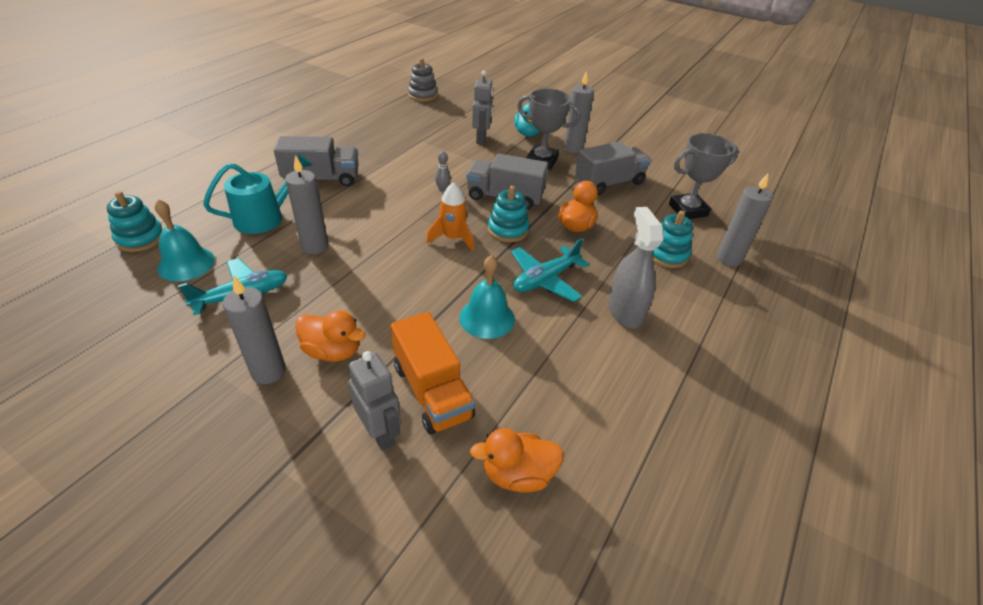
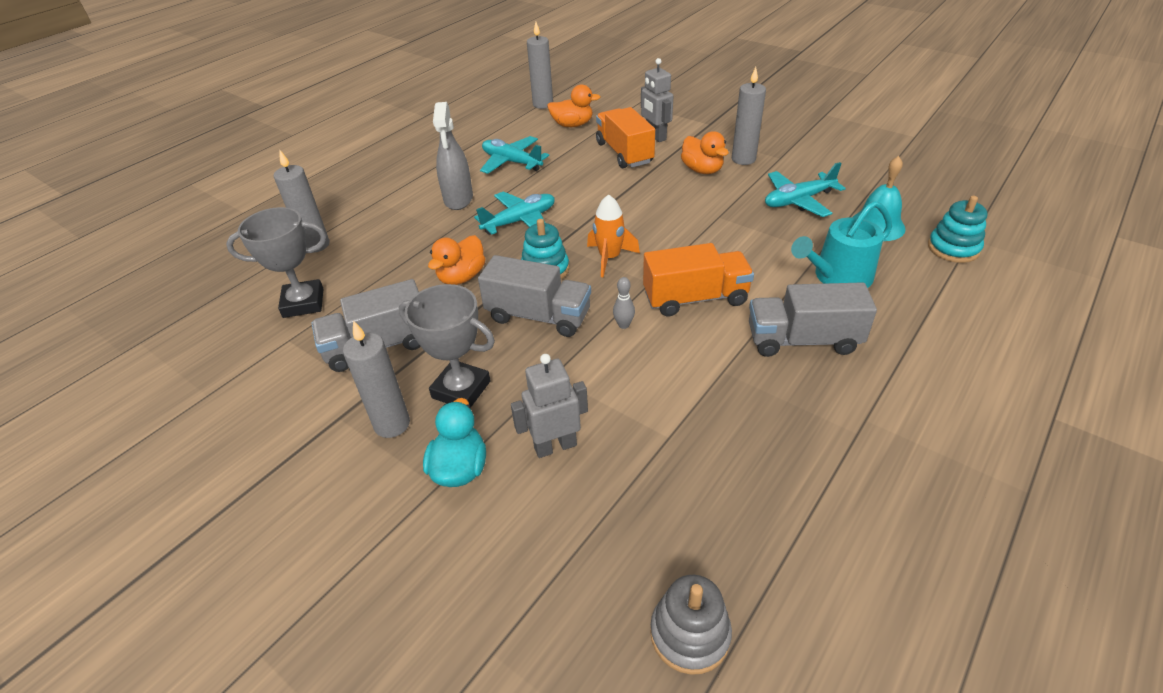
camera: 170 degrees left, 0 degrees up
grey candle [285,155,329,254] -> grey candle moved to [527,22,553,109]
orange duck [295,311,365,362] -> orange duck turned 150 degrees counterclockwise [681,131,729,174]
turquoise bell [459,255,515,339] -> none
grey robot [472,71,493,144] -> grey robot turned 60 degrees clockwise [511,354,588,458]
turquoise stacking toy [652,211,693,268] -> none
none -> turquoise plane [480,136,549,174]
none -> orange truck [643,243,754,316]

